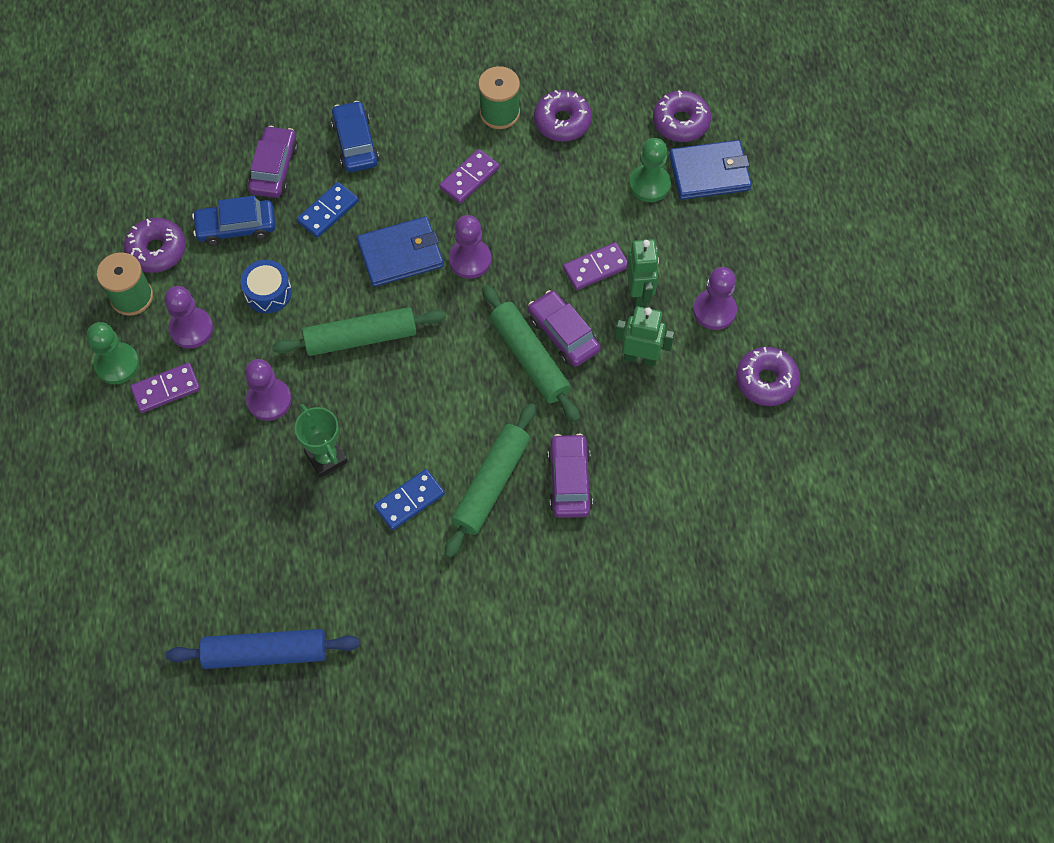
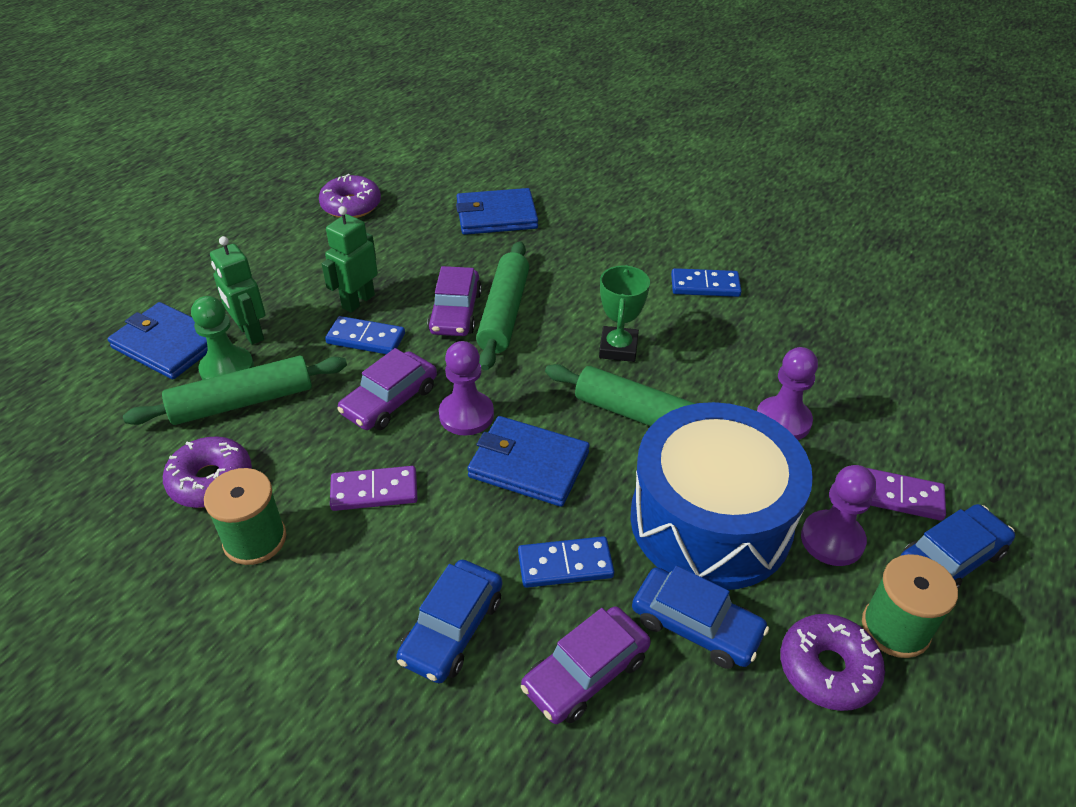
camera: 140 degrees left, 20 degrees down
green pawn [87,322,139,384] -> blue car [901,504,1015,589]
blue rolling pin [166,629,360,669] -> none
blue drum [241,260,292,313] -> blue drum [630,402,813,590], size x2.43
green trophy [295,404,348,478] -> green trophy moved to [599,265,650,362]
green rolling pin [445,403,536,558] -> green rolling pin moved to [123,355,347,425]
purple car [548,433,593,518] -> purple car moved to [337,348,437,430]
purple domino [563,242,627,290] -> blue domino [325,316,405,354]
green robot [615,306,674,366] -> green robot moved to [210,236,265,345]
purple donut [653,91,711,142] -> none
purple pawn [693,267,737,330] -> none
none -> blue wallet [456,188,538,235]

